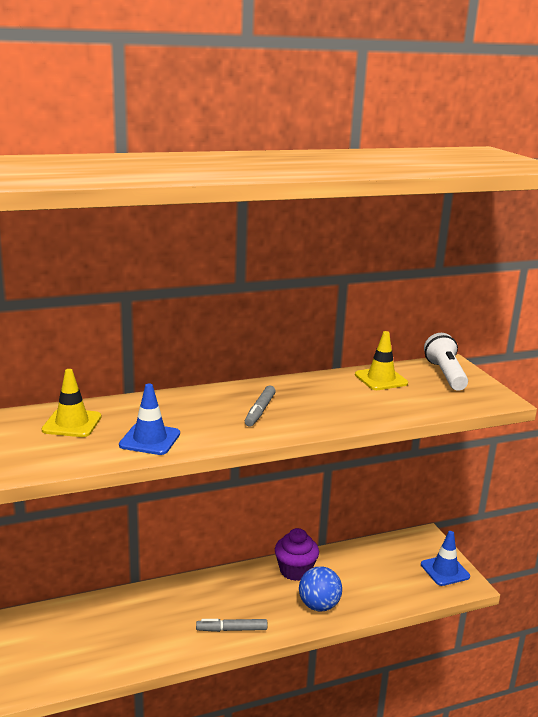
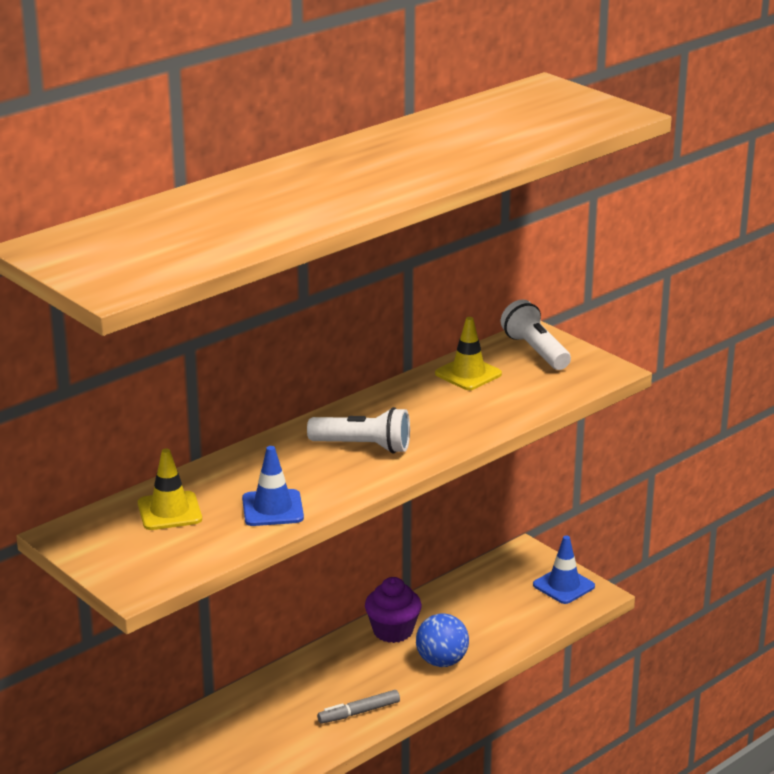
camera: 20 degrees left, 5 degrees up
grey marker [245,386,276,427] -> white flashlight [307,407,410,453]

